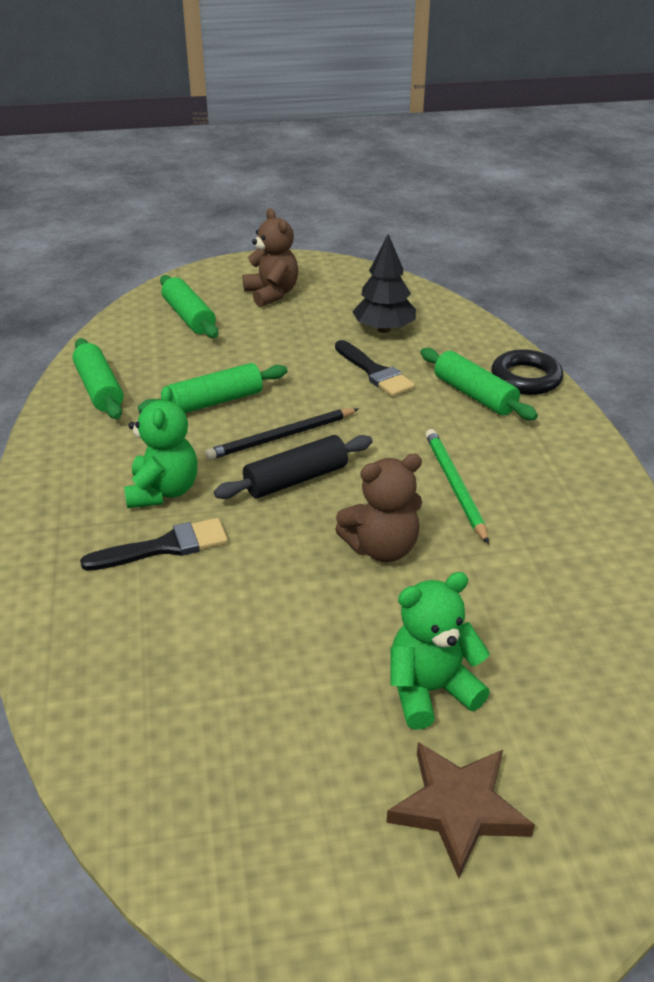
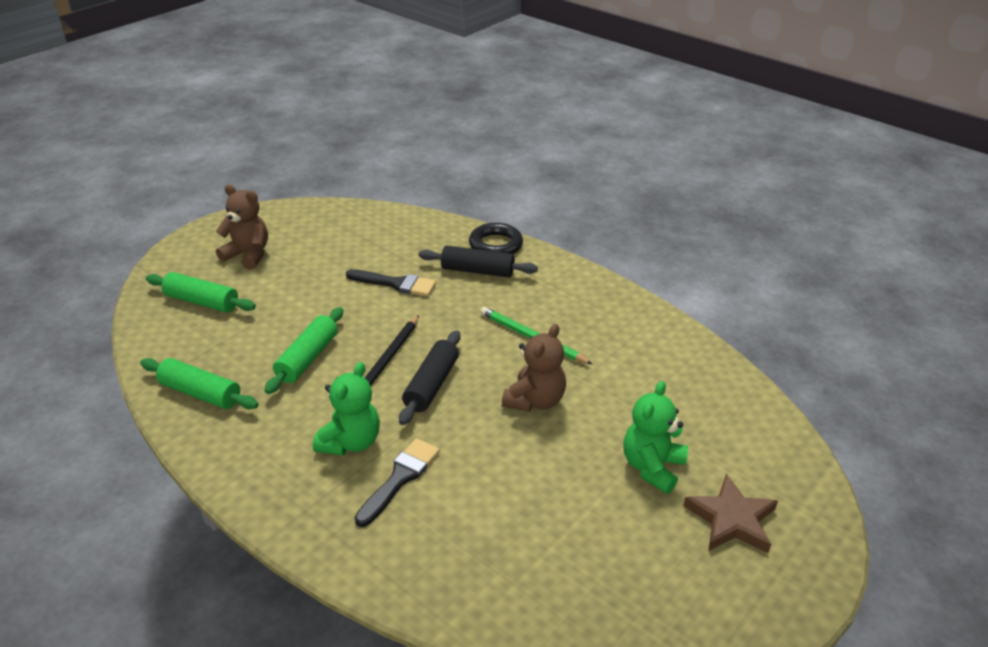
camera: 40 degrees left, 0 degrees up
green teddy bear [124,386,197,508] -> green teddy bear turned 60 degrees clockwise [313,362,380,455]
black tree [352,234,416,333] -> none
green rolling pin [420,348,538,420] -> black rolling pin [419,246,538,278]

